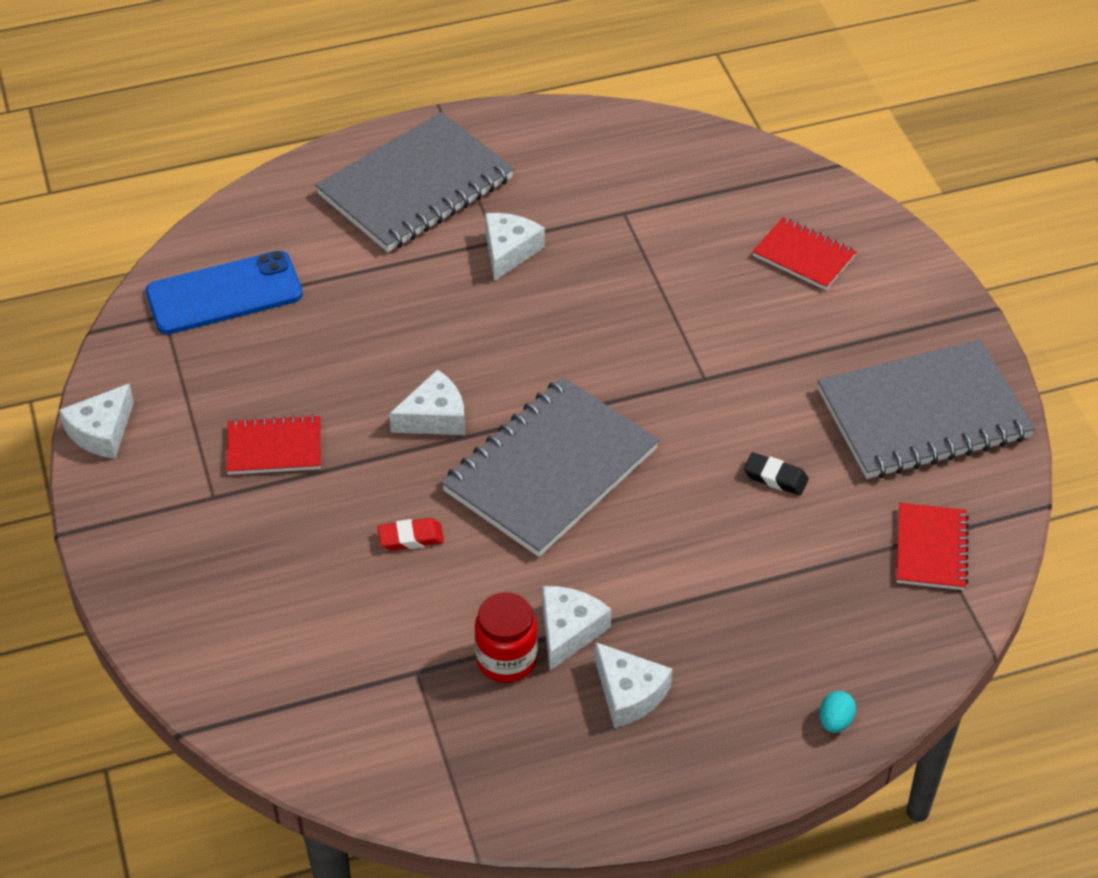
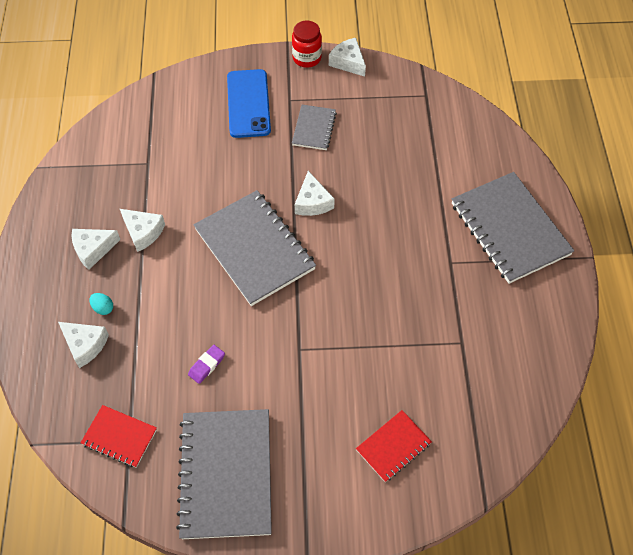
camera: 105 degrees right, 10 degrees up
blue phone [146,251,303,334] -> blue phone moved to [227,69,271,138]
red notebook [226,414,321,475] -> grey notebook [292,105,337,150]
red eraser [378,518,444,551] -> none
red jar [475,592,538,683] -> red jar moved to [292,21,322,68]
white cheese [485,213,545,281] -> white cheese moved to [58,322,109,368]
black eraser [744,452,809,495] -> purple eraser [188,345,225,384]
turquoise egg [820,691,856,733] -> turquoise egg moved to [89,293,113,315]

